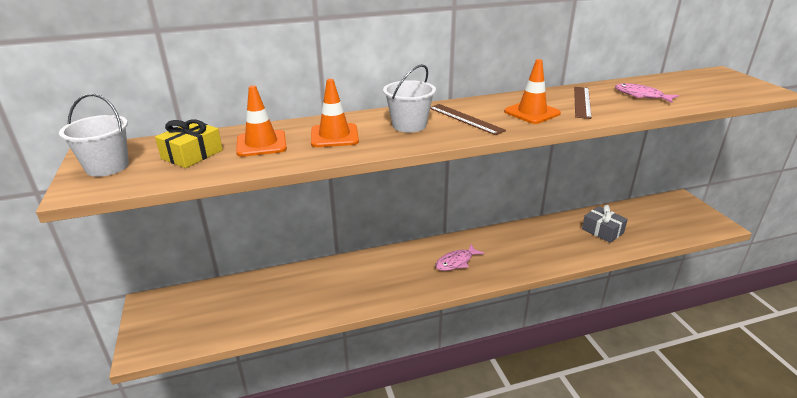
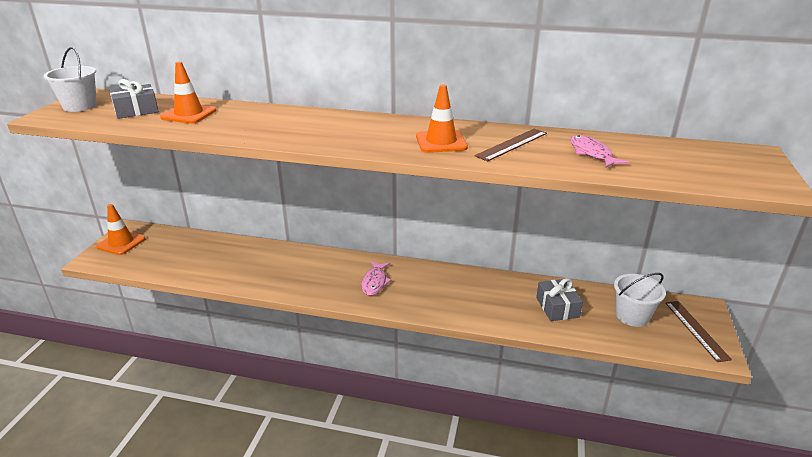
camera: 30 degrees right, 0 degrees up
yellow gift [155,120,223,168] -> grey gift [110,79,159,119]
orange traffic cone [311,79,359,147] -> orange traffic cone moved to [96,204,146,255]
white bucket [383,64,436,133] -> white bucket moved to [614,273,666,327]
brown ruler [430,104,506,135] -> brown ruler moved to [665,301,732,362]
pink fish [435,244,484,271] -> pink fish turned 75 degrees counterclockwise [361,261,392,296]

